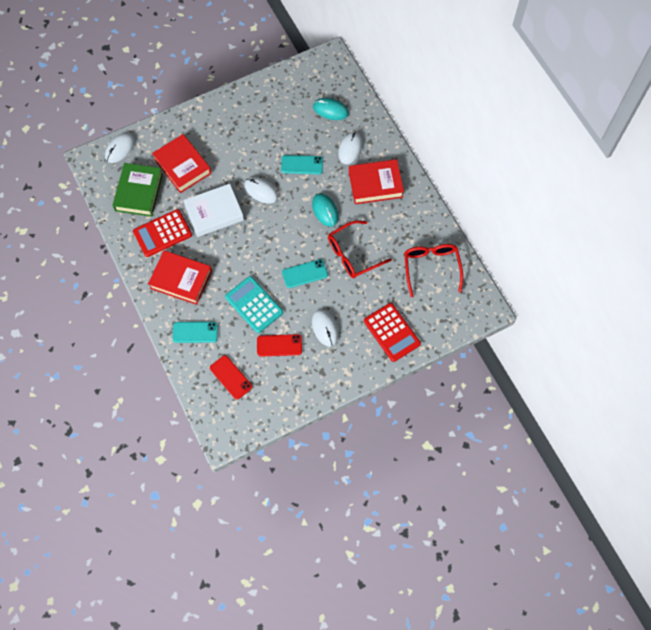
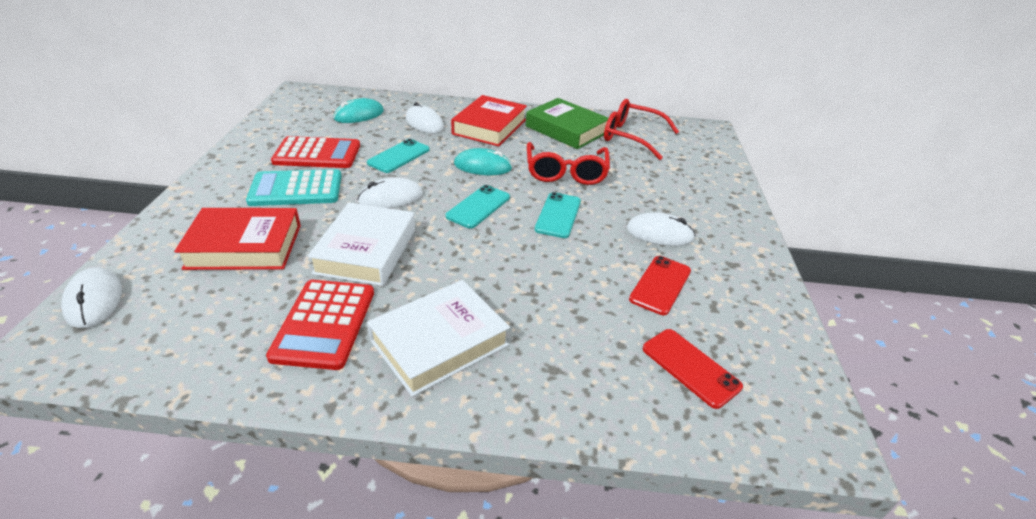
camera: 60 degrees left, 30 degrees down
green book [112,163,163,217] -> green book moved to [526,98,608,149]
red book [148,250,212,305] -> white book [367,280,510,397]
turquoise phone [172,322,218,343] -> turquoise phone moved to [445,185,510,228]
red phone [210,355,252,400] -> red phone turned 60 degrees clockwise [643,329,743,409]
turquoise calculator [225,276,283,333] -> turquoise calculator moved to [246,169,342,206]
red calculator [364,303,421,362] -> red calculator moved to [271,136,360,168]

